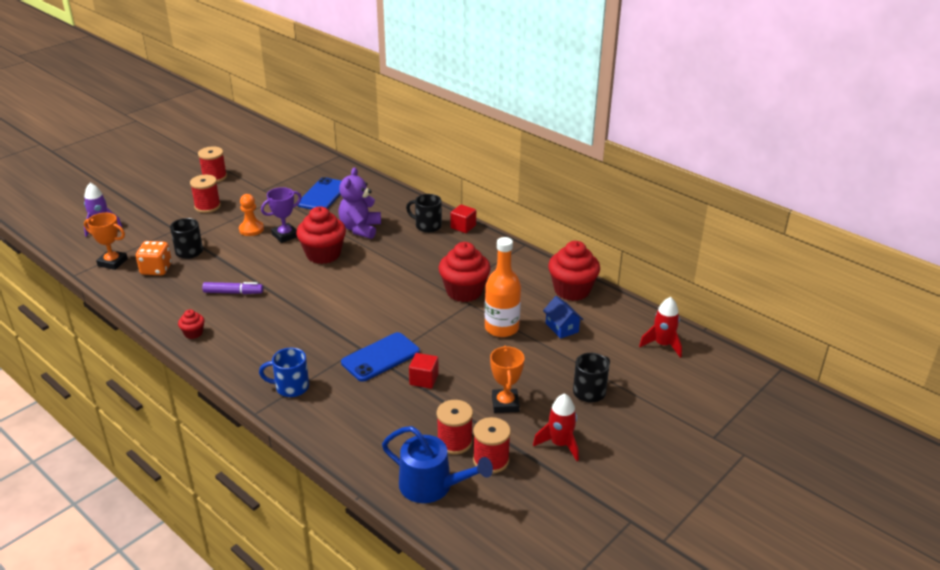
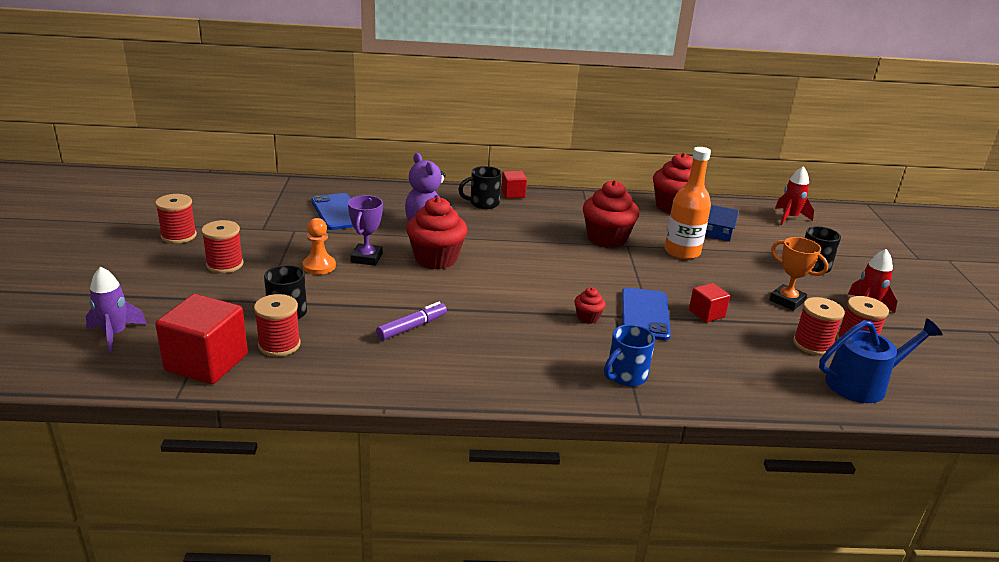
camera: 45 degrees left, 5 degrees down
orange trophy [84,213,128,270] -> red cube [155,294,248,384]
orange dice [136,241,172,275] -> red spool [254,294,301,357]
red cupcake [178,309,205,339] -> red cupcake moved to [574,287,606,324]

